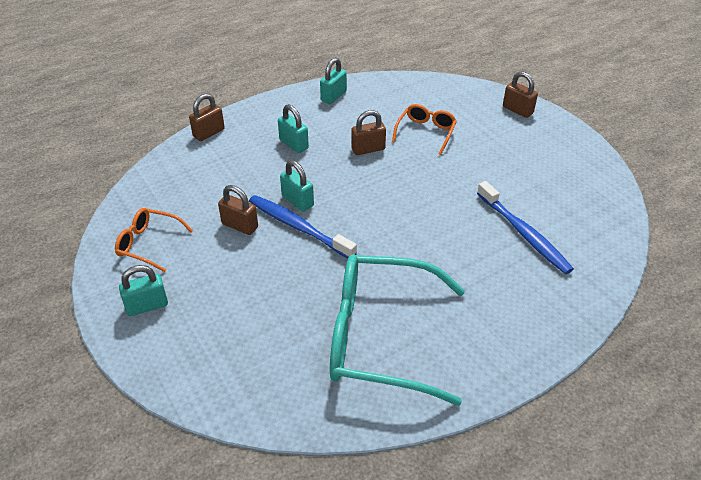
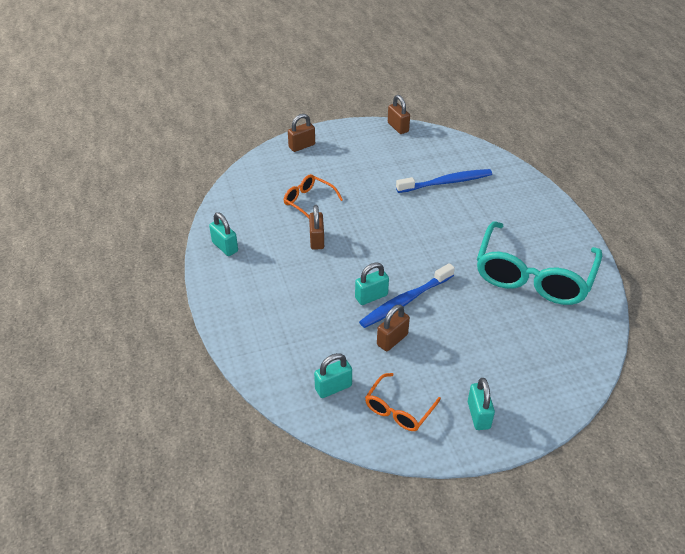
camera: 75 degrees left, 0 degrees up
brown padlock [189,93,225,141] -> brown padlock moved to [388,95,410,134]
turquoise padlock [278,104,309,153] -> turquoise padlock moved to [314,353,352,398]

